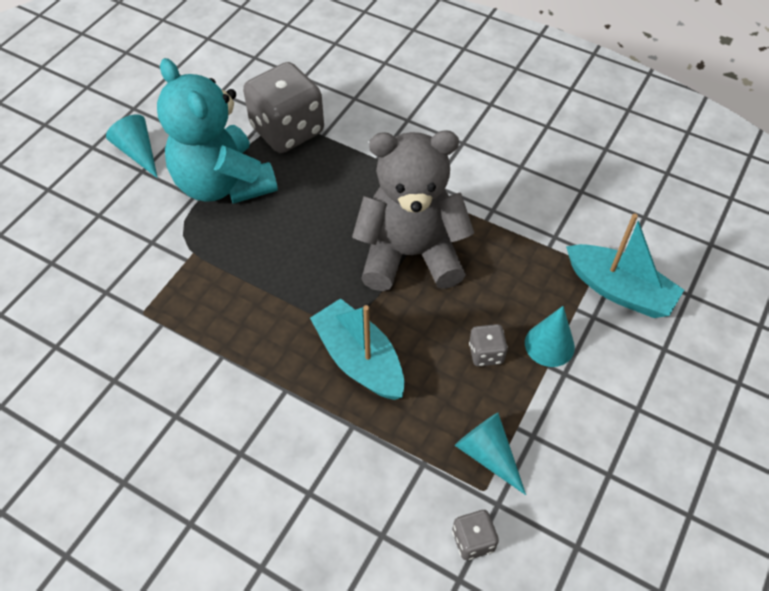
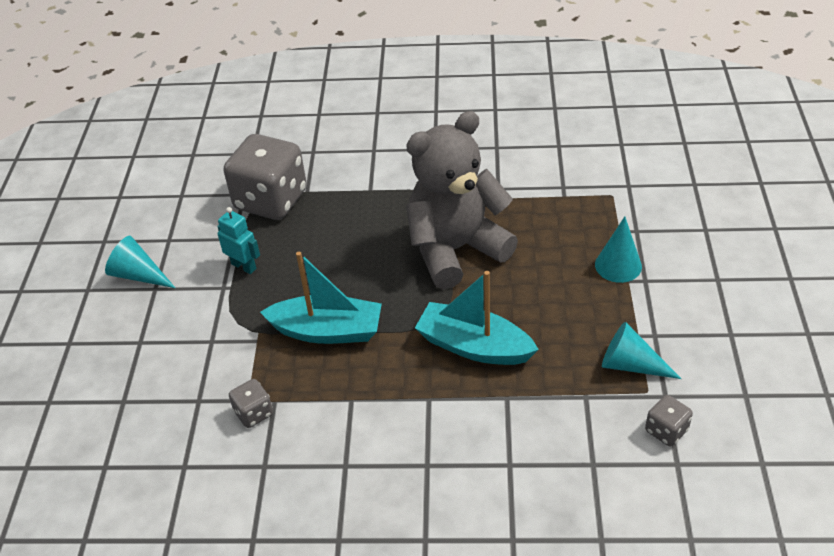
camera: 25 degrees left, 10 degrees down
turquoise teddy bear [157,58,278,204] -> turquoise robot [217,207,260,274]
grey dice [469,324,508,366] -> grey dice moved to [229,379,273,428]
turquoise boat [566,213,684,318] -> turquoise boat moved to [260,252,382,344]

